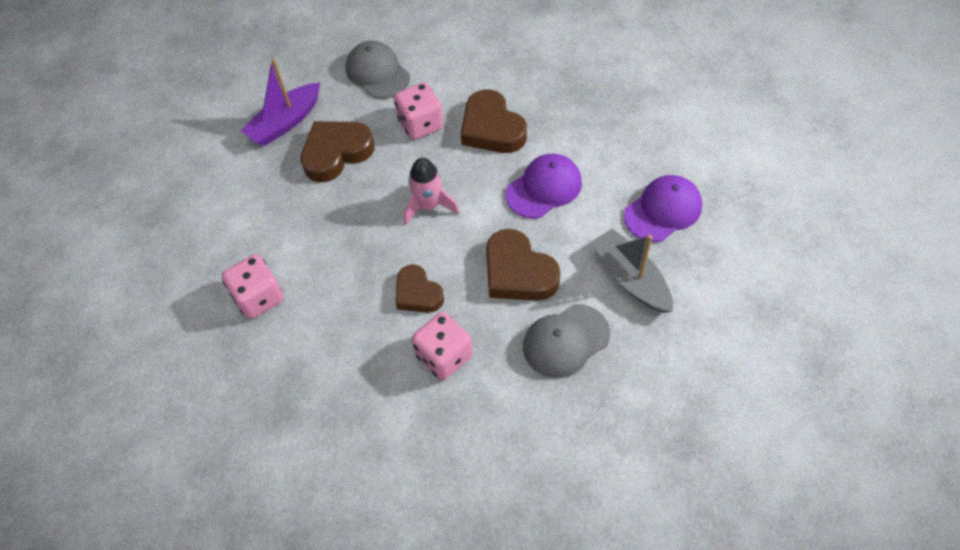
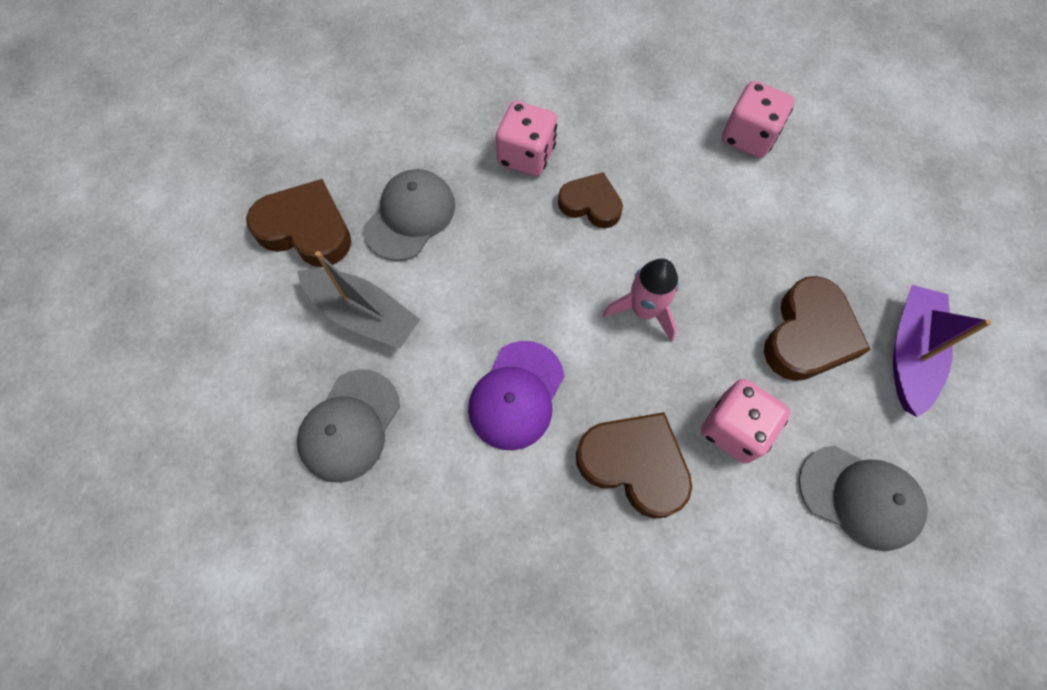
camera: 150 degrees right, 10 degrees up
brown heart [486,229,561,301] -> brown heart moved to [246,179,351,267]
purple cap [624,175,702,242] -> grey cap [297,369,400,483]

